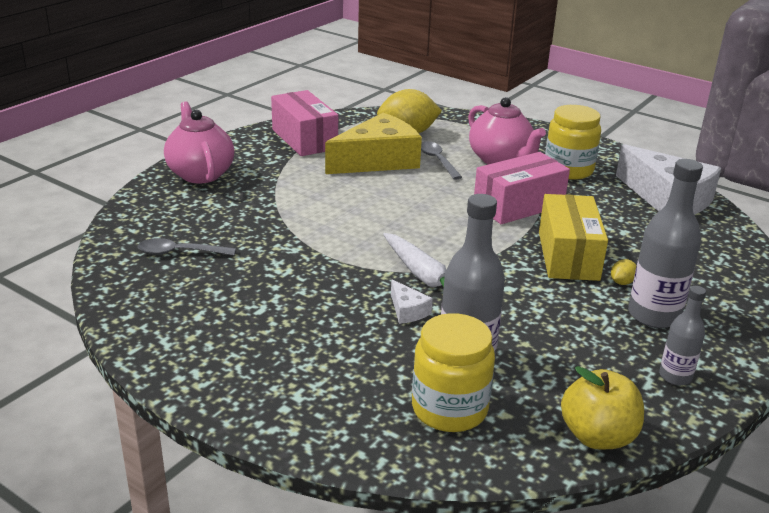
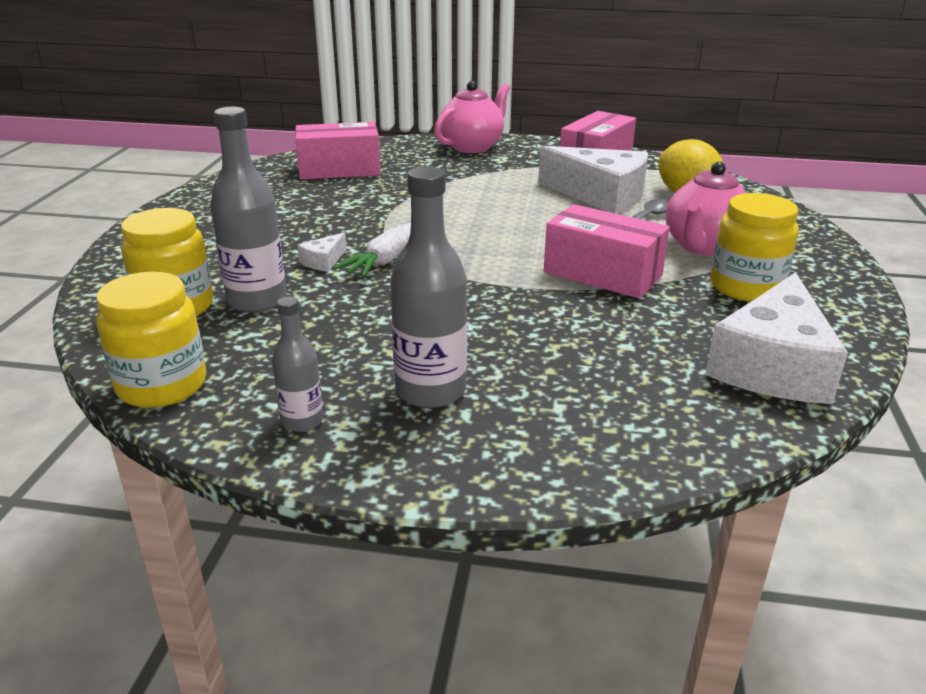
camera: 65 degrees right, 0 degrees up
grey spoon [138,238,236,255] -> pink box [295,122,381,180]
yellow cheese [325,113,422,174] -> white cheese [538,146,648,214]
yellow box [539,194,608,281] -> none
yellow apple [561,366,644,450] -> yellow jar [96,272,206,408]
yellow lemon [611,259,637,285] -> none

